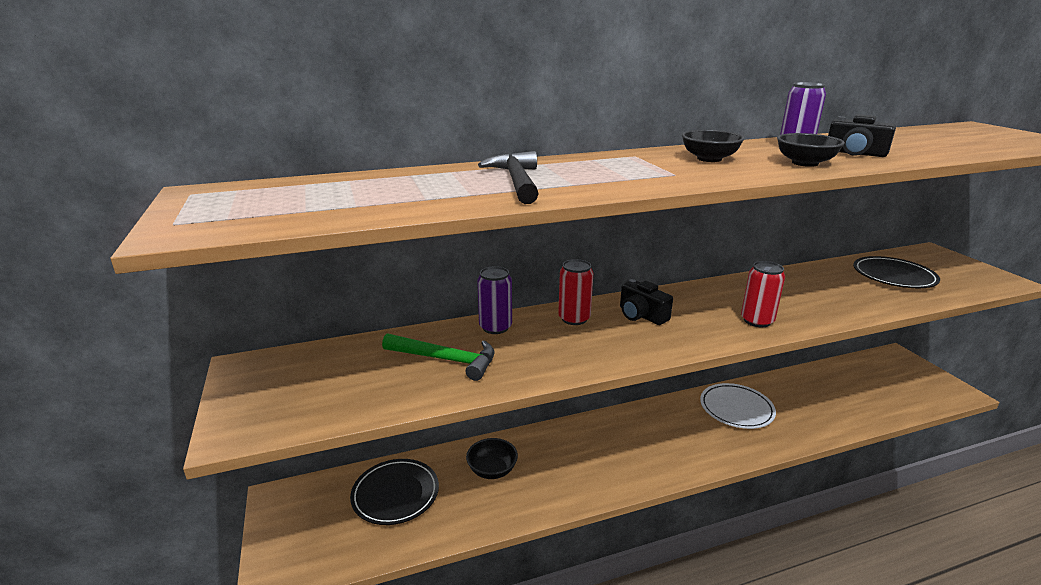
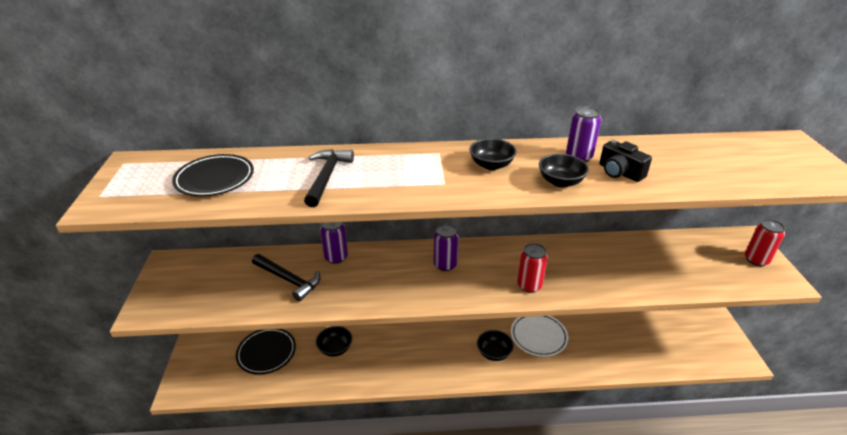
camera: 15 degrees right, 10 degrees up
green hammer [382,333,494,381] -> black hammer [252,254,321,302]
red can [558,259,593,325] -> red can moved to [745,219,785,266]
black camera [620,279,673,325] -> purple can [433,223,459,271]
black plate [853,256,940,288] -> black plate moved to [172,154,254,197]
none -> black bowl [477,330,514,361]

